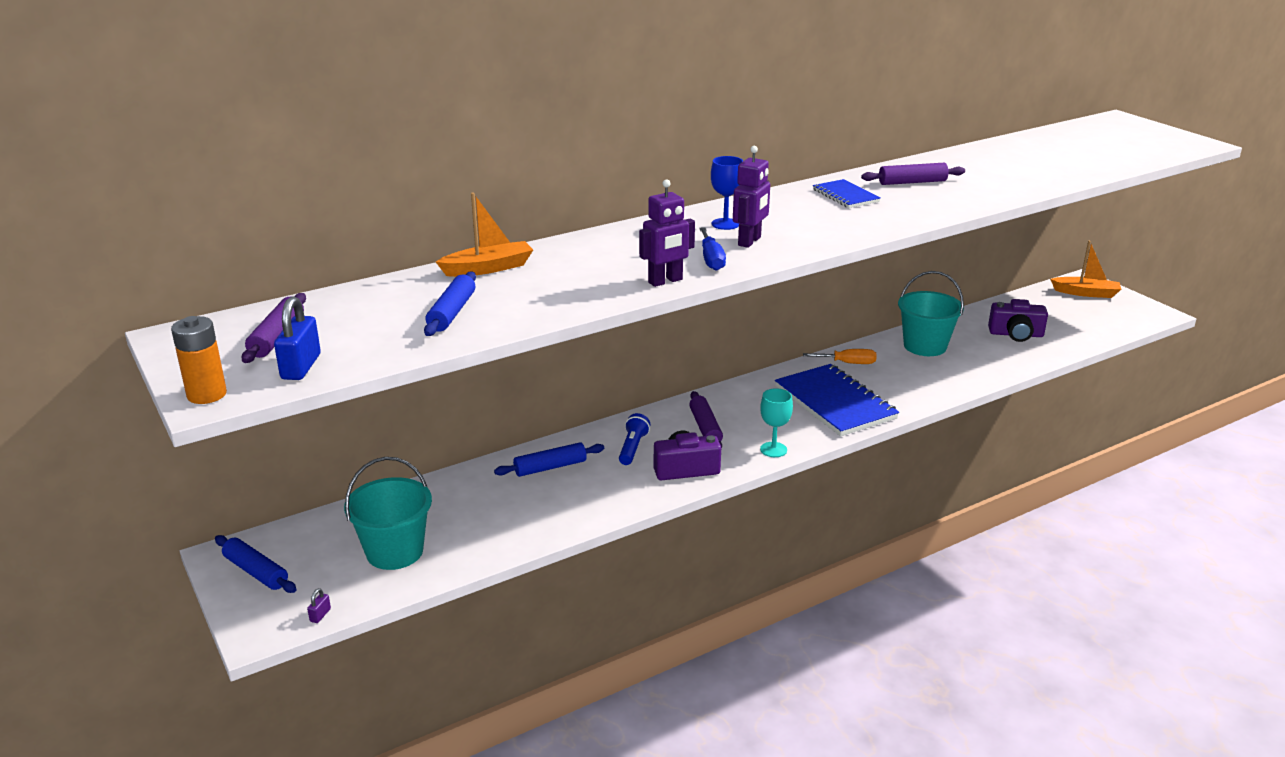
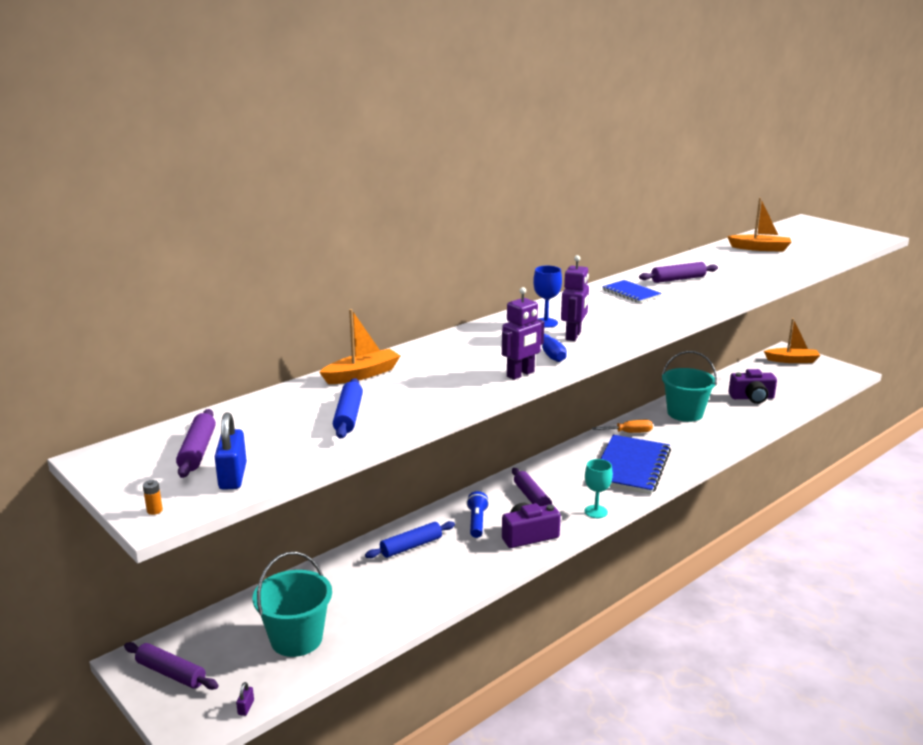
camera: 10 degrees left, 5 degrees down
orange battery [171,316,227,404] -> orange battery [143,480,163,515], size x0.42
blue rolling pin [215,535,297,593] -> purple rolling pin [124,642,218,690]
blue notebook [775,364,899,436] -> blue notebook turned 60 degrees clockwise [601,435,671,494]
none -> orange boat [727,198,791,252]

